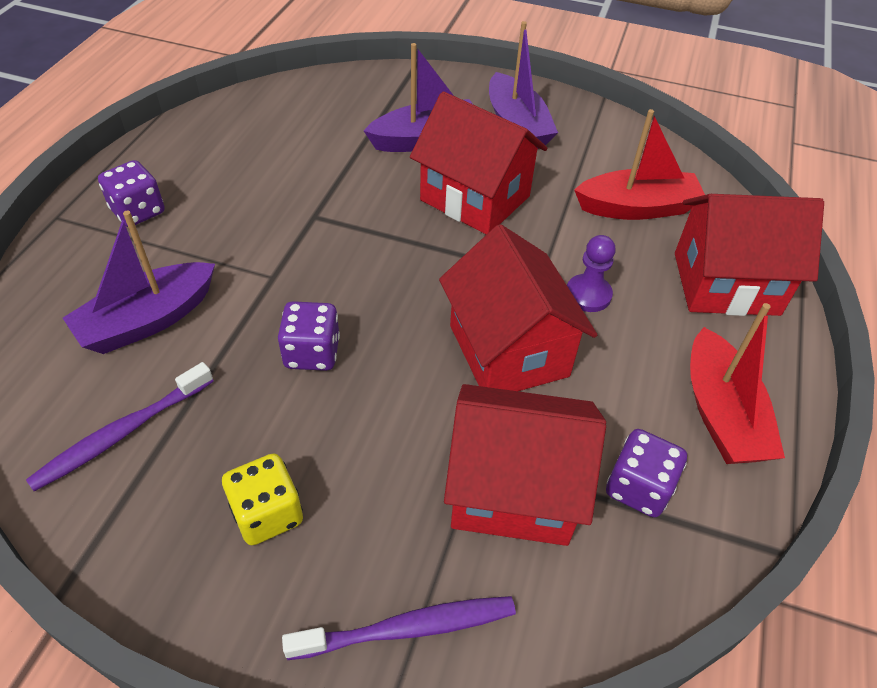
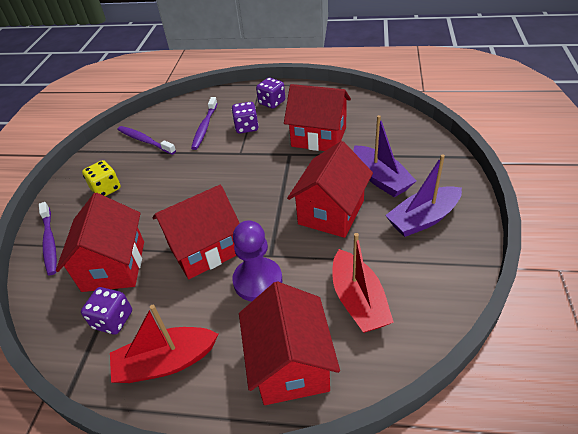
camera: 85 degrees right, 5 degrees down
purple boat [63,211,215,354] -> purple toothbrush [191,97,218,150]
purple dice [278,301,340,371] -> purple dice moved to [232,102,259,134]
purple pawn [567,235,616,312] -> purple pawn [232,220,282,301], size x1.61
none -> red house [284,84,351,151]

